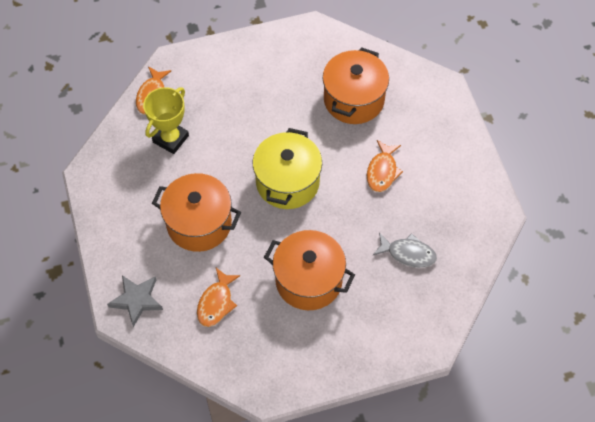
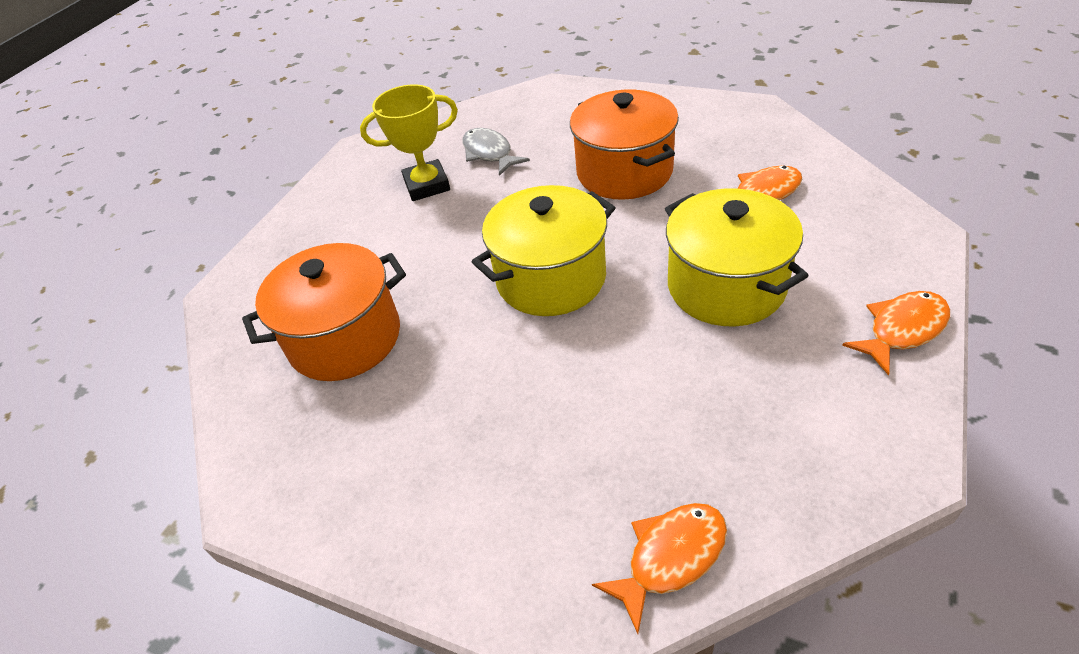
camera: 135 degrees left, 15 degrees down
grey star [107,275,163,327] -> none
yellow trophy [143,87,189,154] -> yellow trophy moved to [360,84,458,201]
orange pot [152,173,241,252] -> yellow pot [665,188,809,326]
orange fish [367,140,403,192] -> orange fish moved to [842,291,950,376]

